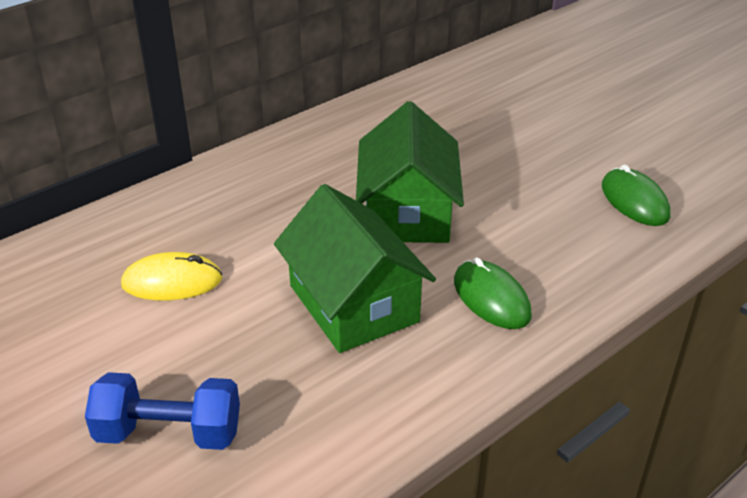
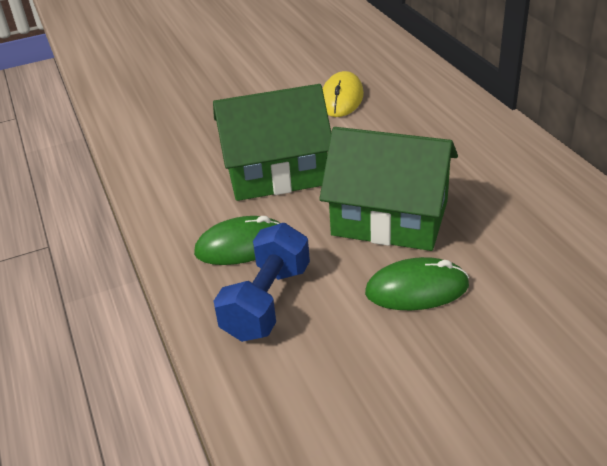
camera: 110 degrees right, 0 degrees up
blue dumbbell [85,372,240,450] -> blue dumbbell moved to [214,223,310,342]
green mouse [602,165,671,226] -> green mouse moved to [365,257,469,310]

